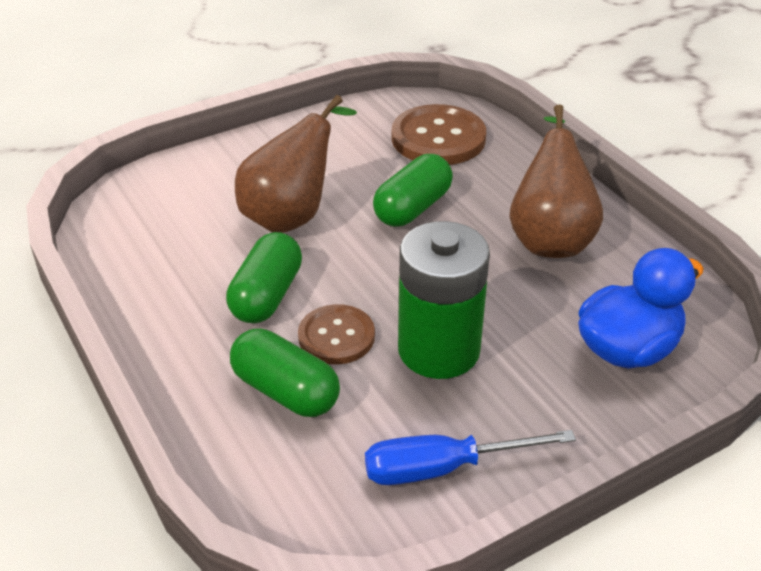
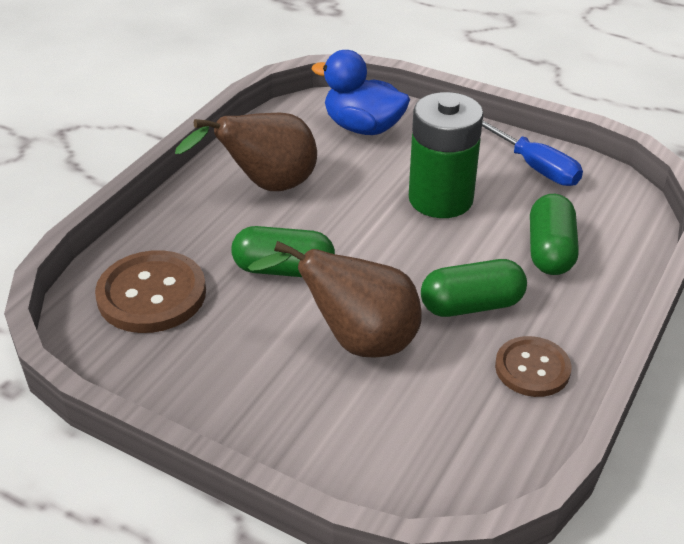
camera: 120 degrees left, 0 degrees up
brown button [298,304,375,365] -> brown button moved to [495,336,572,397]

